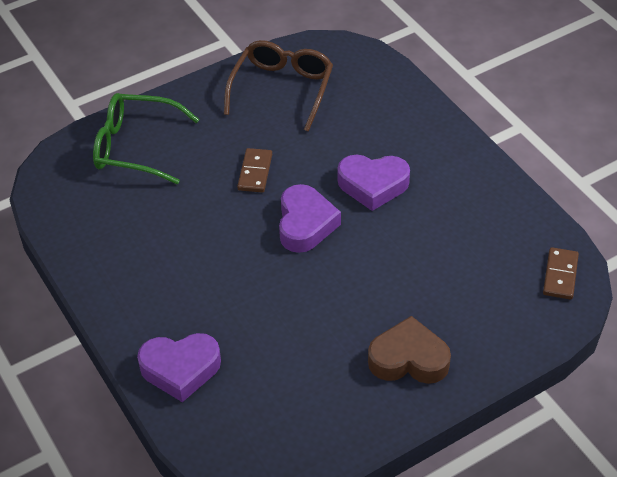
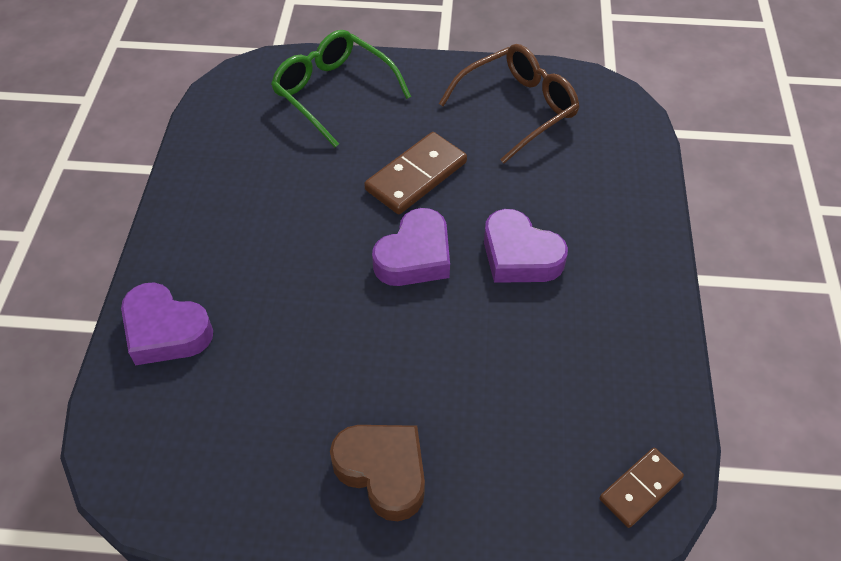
camera: 35 degrees right, 5 degrees up
brown domino [237,148,272,193] -> brown domino [364,132,467,214], size x1.57

